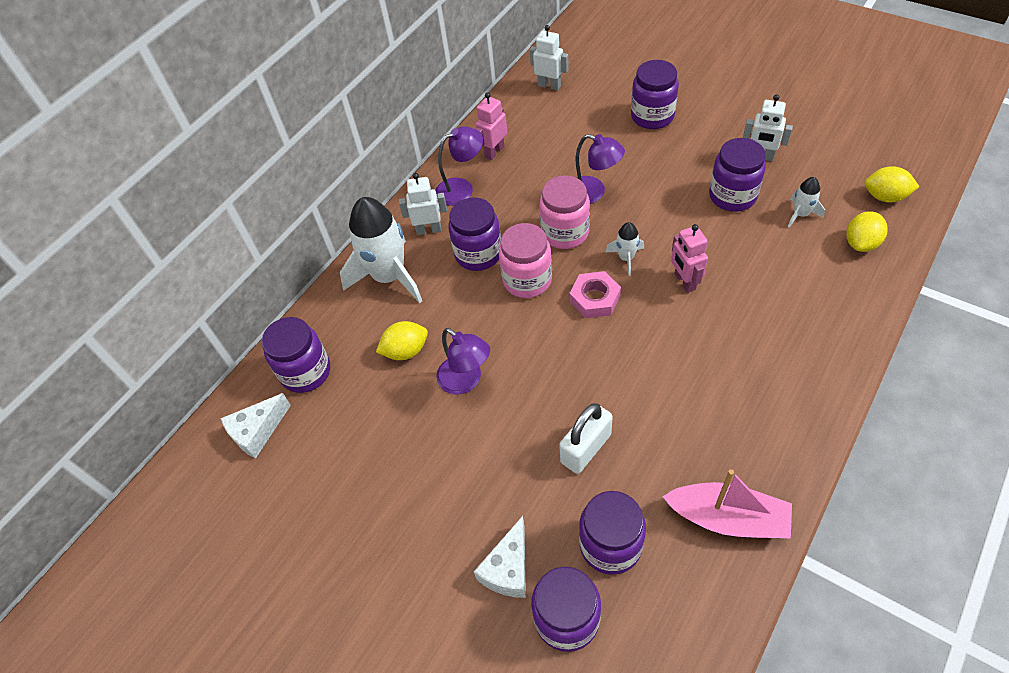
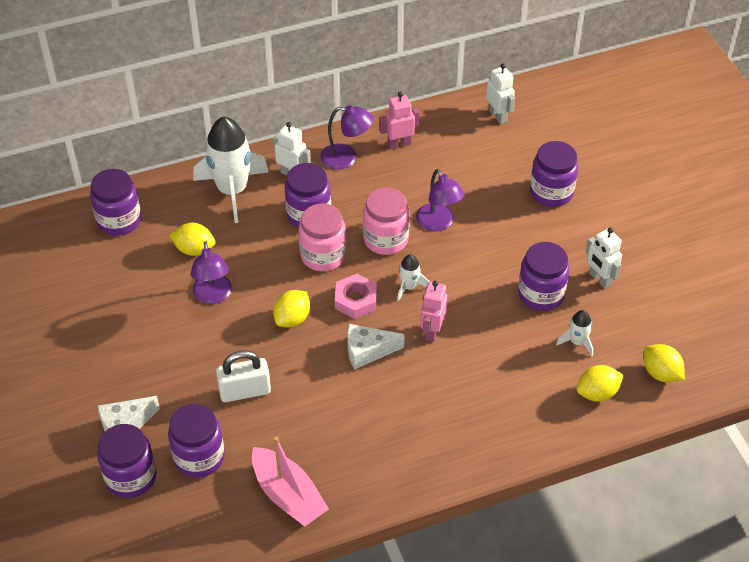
camera: 30 degrees right, 5 degrees down
white cheese [220,393,291,459] -> white cheese moved to [347,324,405,370]
none -> yellow lemon [273,290,310,327]

